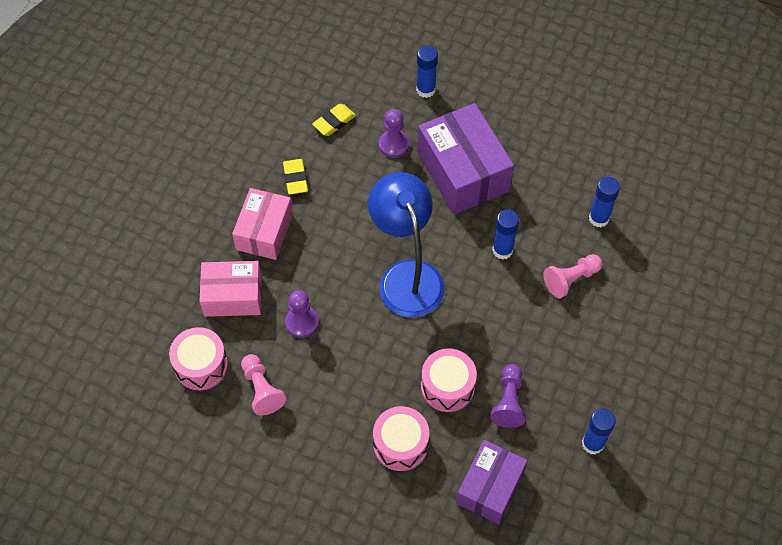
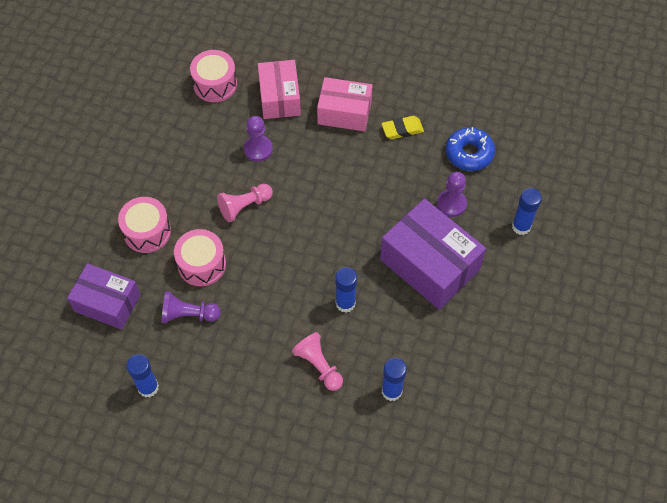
camera: 85 degrees right, 0 degrees up
pink pawn [241,354,286,415] -> pink pawn moved to [217,184,273,222]
yellow eraser [312,104,356,136] -> blue donut [446,127,495,171]
blue lamp [368,172,445,318] -> none
purple box [417,103,514,215] -> purple box turned 75 degrees clockwise [380,198,486,310]

